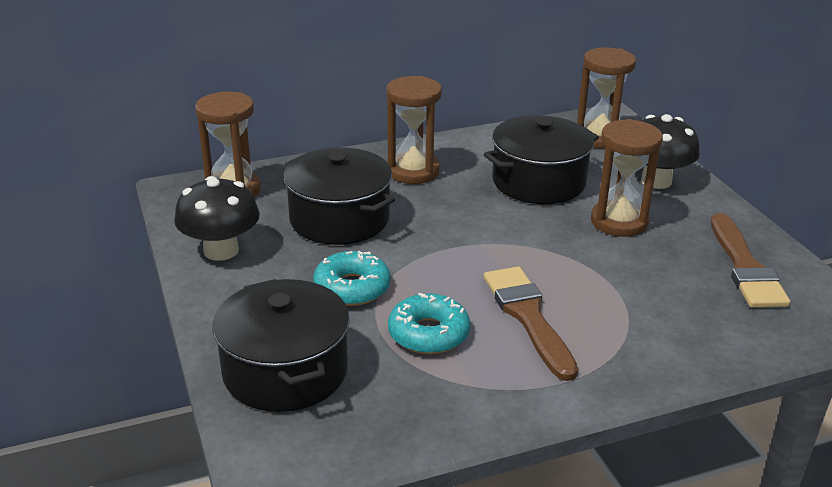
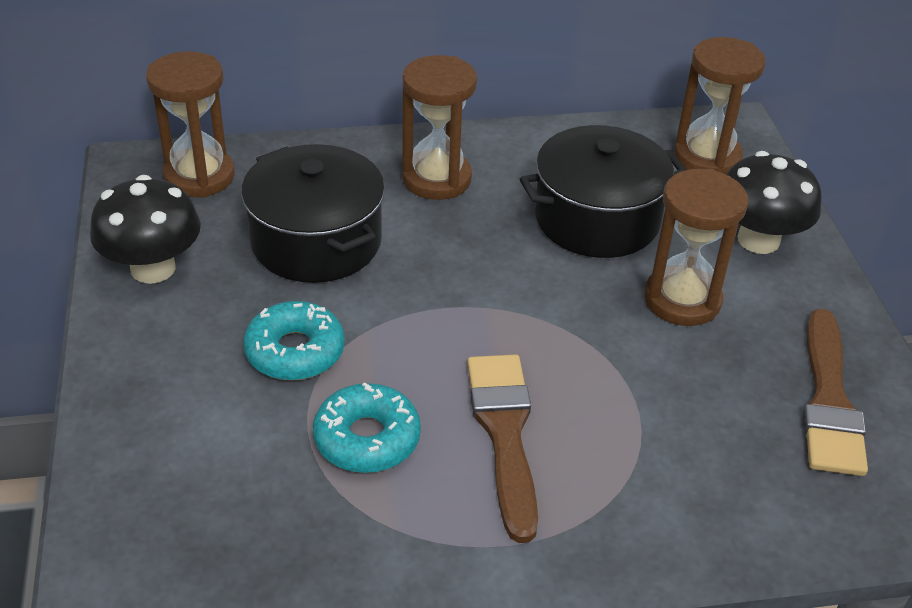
camera: 10 degrees right, 10 degrees up
black pot [212,279,350,412] -> none

